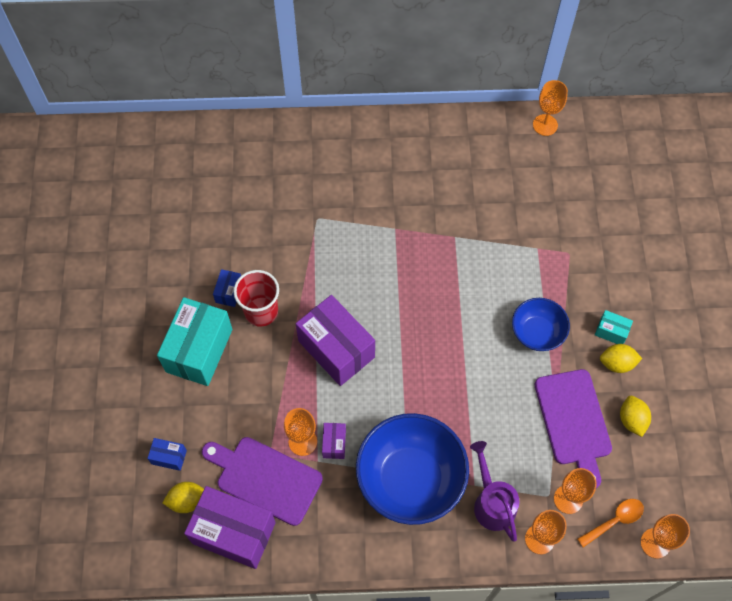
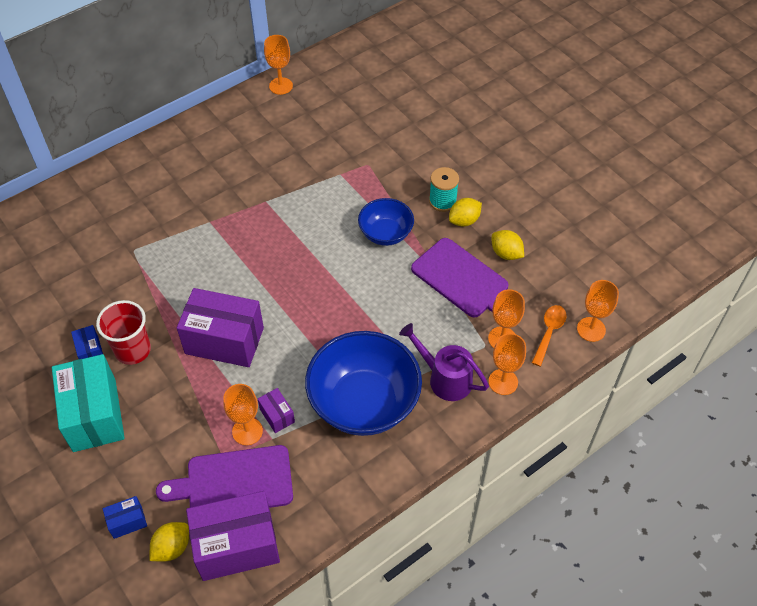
camera: 35 degrees left, 10 degrees down
turquoise box [595,310,633,344] -> turquoise spool [429,167,459,212]

